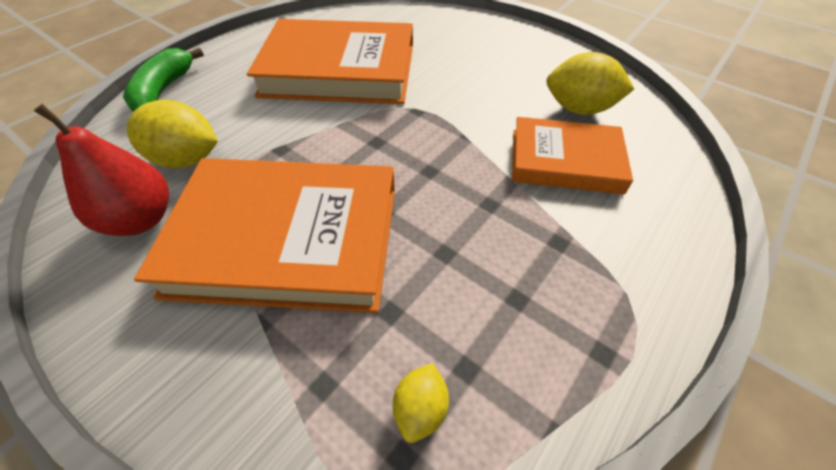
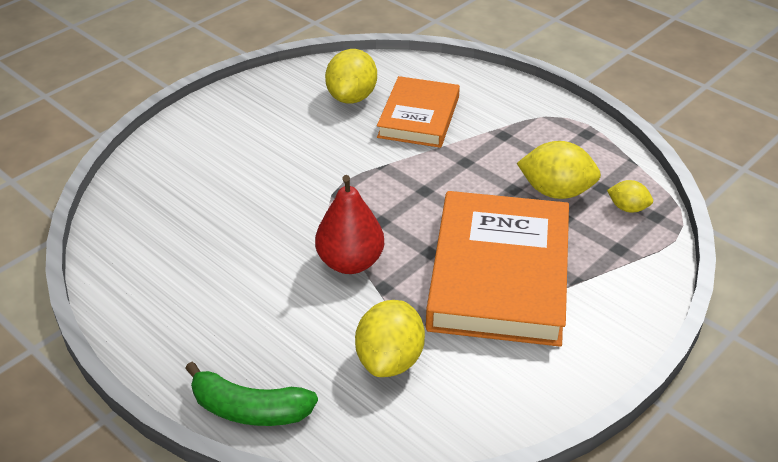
camera: 85 degrees left, 10 degrees down
red pear [34,104,169,236] -> red pear moved to [315,175,384,274]
orange book [247,19,413,104] -> none
none -> yellow lemon [517,141,601,199]

